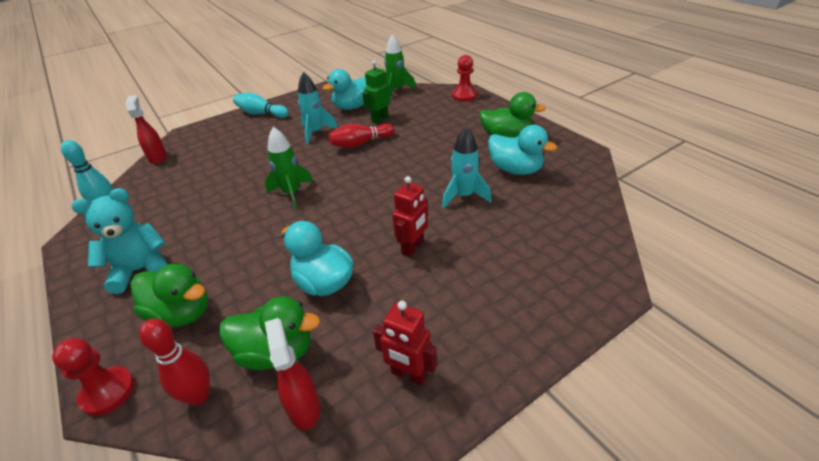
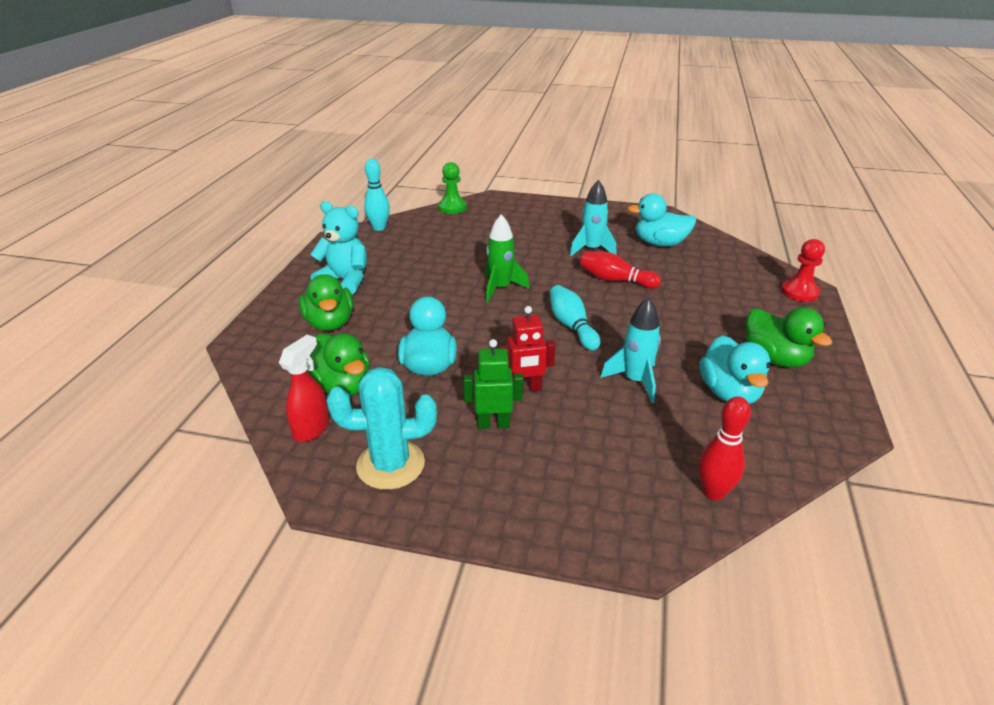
camera: 45 degrees right, 5 degrees down
red pawn [52,338,135,416] -> none
red spray bottle [125,95,167,164] -> green pawn [438,162,467,214]
red bowling pin [139,318,210,406] -> red bowling pin moved to [699,397,751,500]
turquoise bowling pin [233,93,289,118] -> turquoise bowling pin moved to [550,285,600,351]
green robot [362,60,391,124] -> green robot moved to [463,339,523,429]
red robot [373,301,437,386] -> turquoise cactus [327,367,437,490]
green rocket [384,34,416,96] -> none

